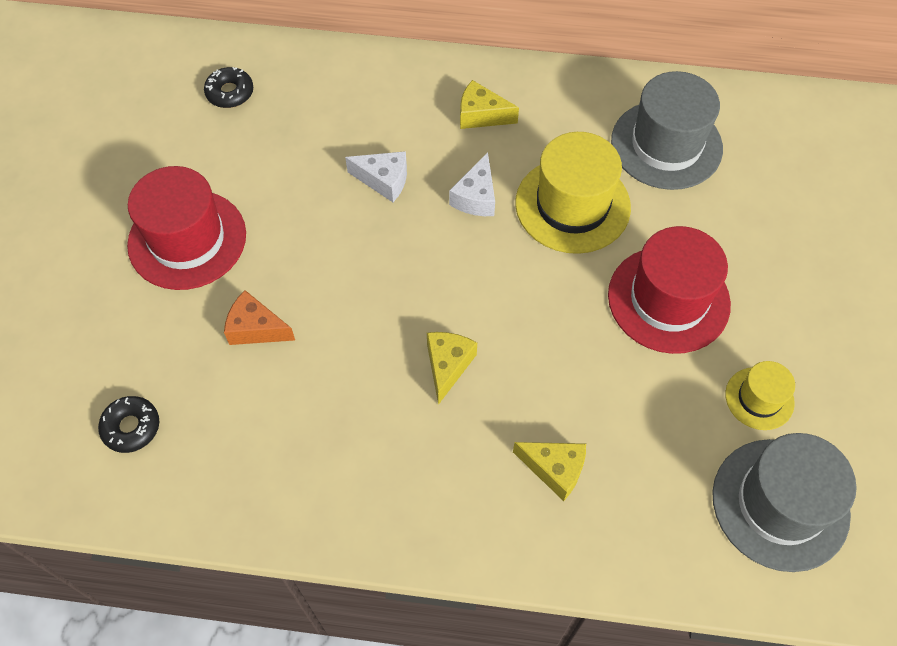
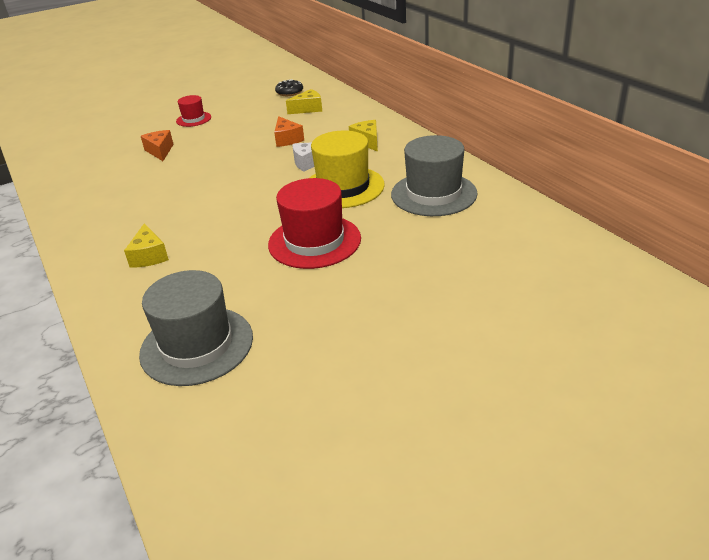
camera: 55 degrees right, 25 degrees down
black donut [98,396,159,453] -> none
red hat [127,166,246,290] -> red hat [176,95,211,127], size x0.53
white cheese [345,151,407,202] -> orange cheese [274,116,304,147]
yellow cheese [427,332,477,405] -> yellow cheese moved to [286,89,322,114]
yellow hat [725,361,795,430] -> none

